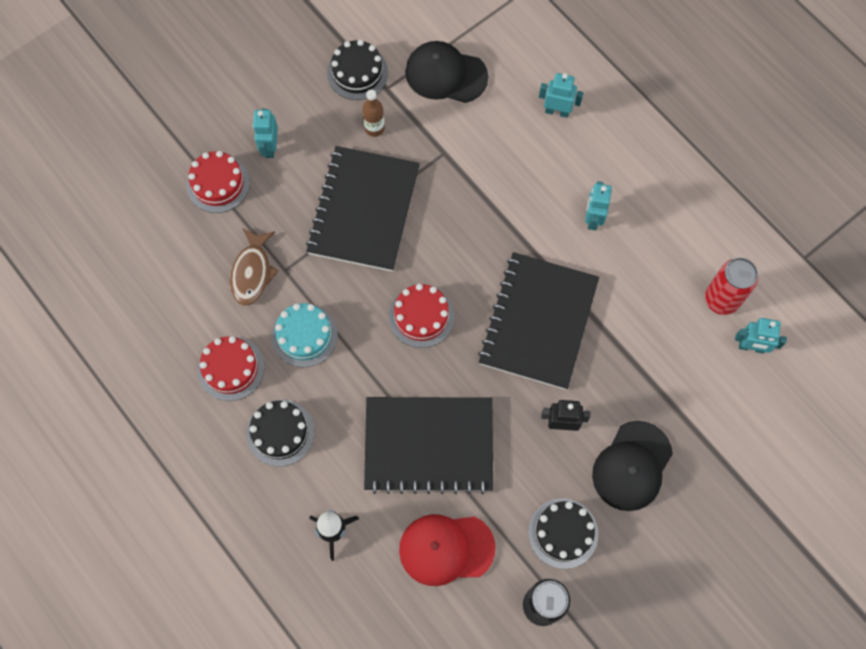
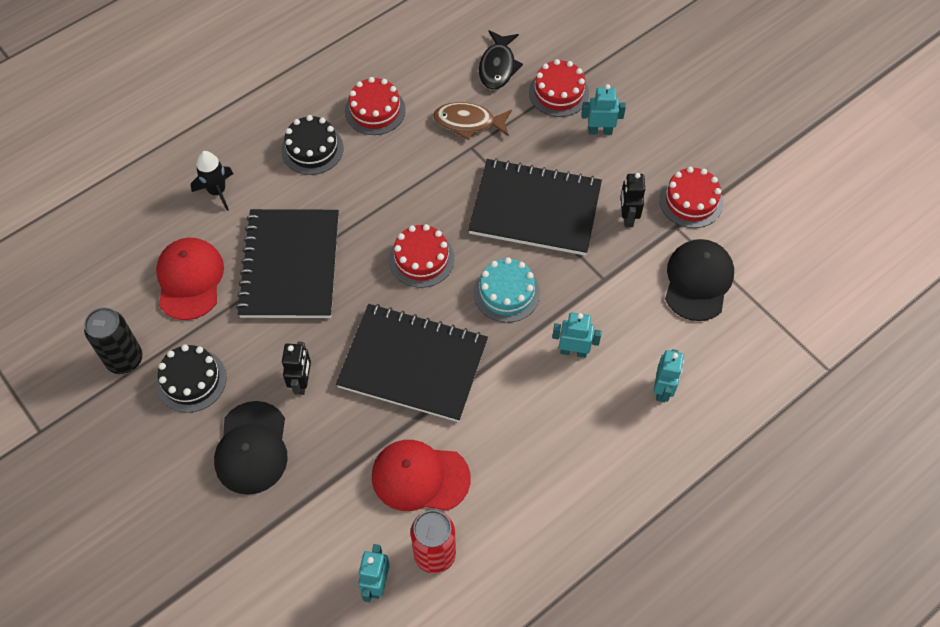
camera: 90 degrees right, 10 degrees down
turquoise cake [272,303,338,367] -> turquoise cake moved to [474,257,540,323]
black cake [327,40,388,100] -> red cake [659,167,723,228]
brown bottle [362,90,385,137] -> black robot [621,173,645,227]
turquoise robot [585,181,612,230] -> turquoise robot moved to [552,312,602,358]
black cap [592,421,673,511] -> black cap turned 120 degrees counterclockwise [214,401,288,495]
none -> red cap [372,440,471,511]
none -> black fish [479,30,523,90]

